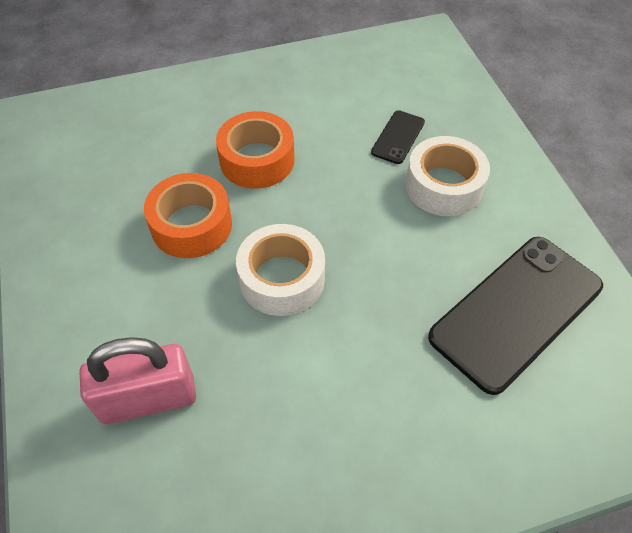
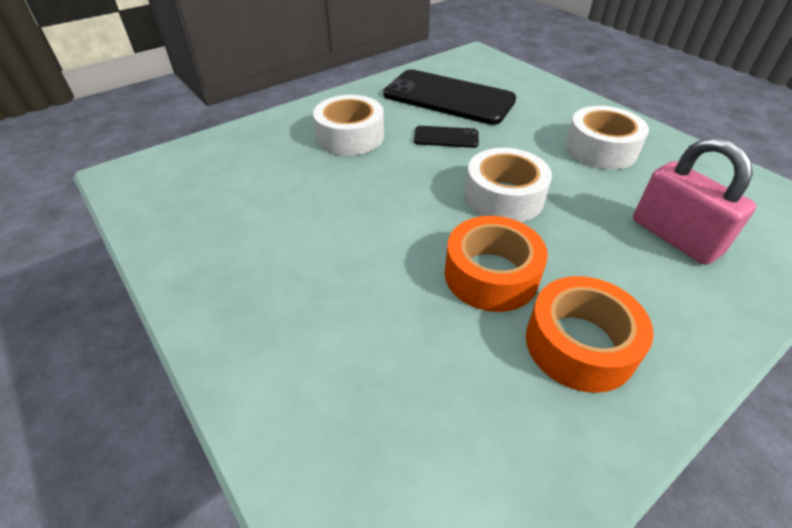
camera: 110 degrees left, 10 degrees down
orange tape [216,111,295,189] -> orange tape moved to [526,276,654,393]
black phone [371,110,425,164] -> black phone moved to [414,126,479,148]
none -> white tape [565,106,649,169]

